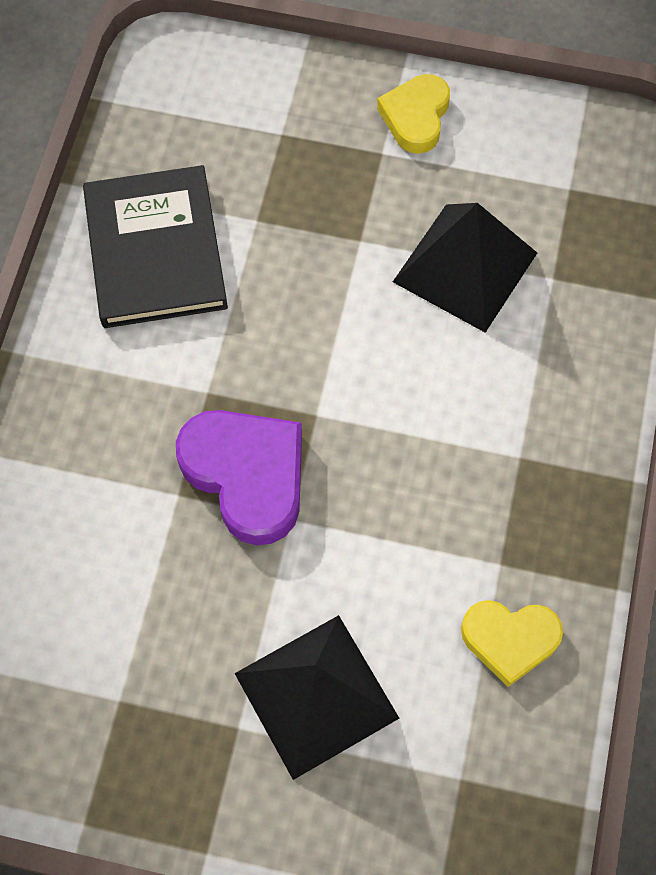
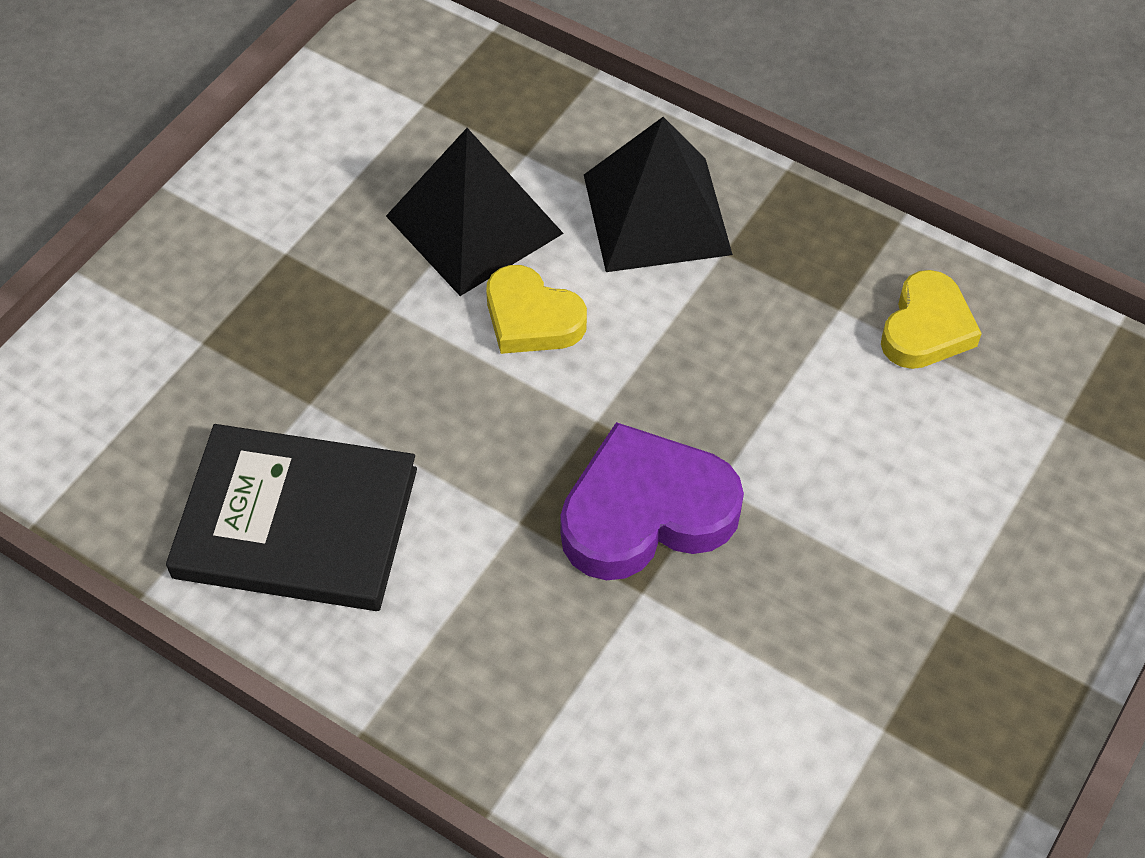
camera: 70 degrees left, 10 degrees down
black pyramid [235,615,399,780] -> black pyramid moved to [584,117,733,272]
yellow heart [377,74,450,154] -> yellow heart moved to [486,265,587,354]

